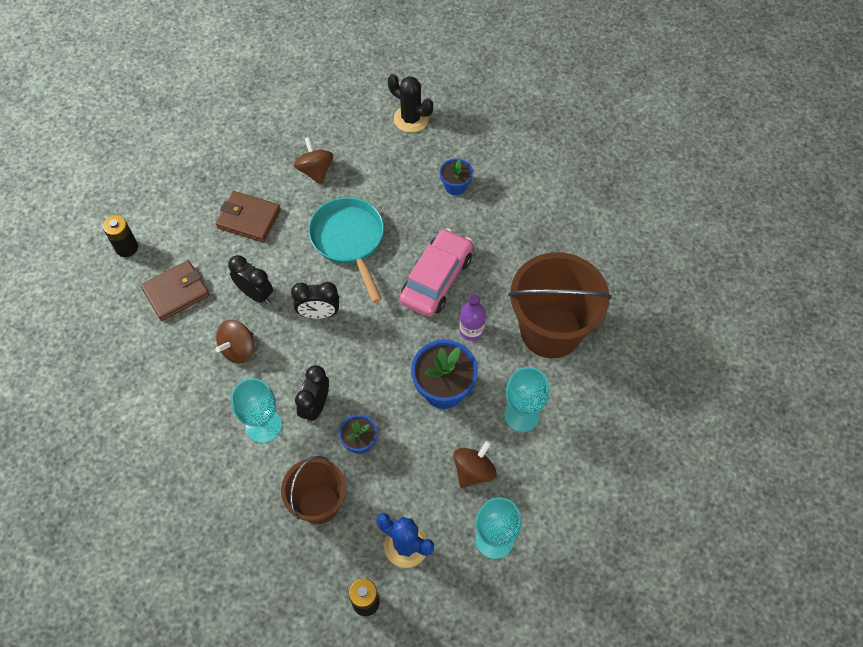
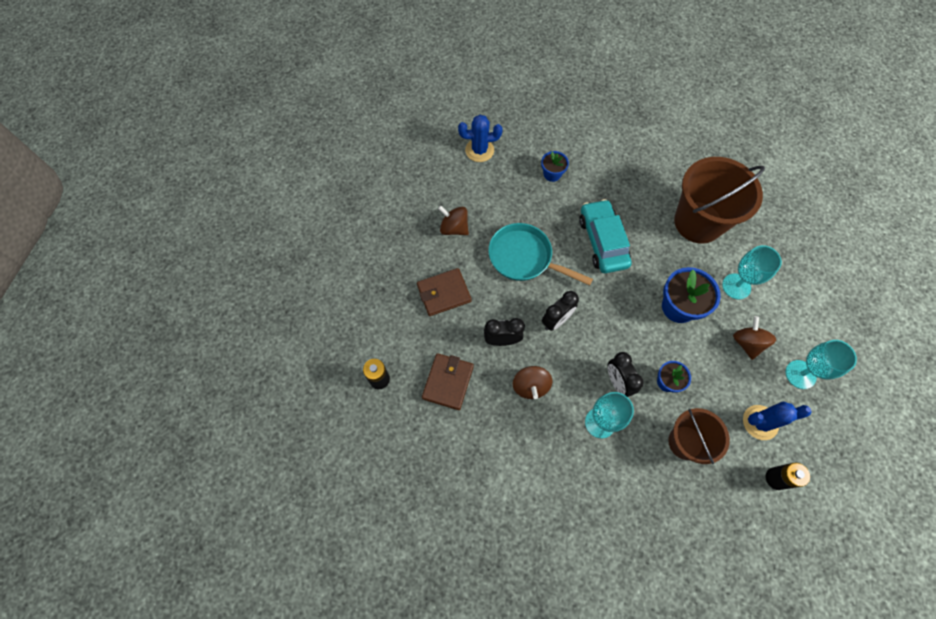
camera: 40 degrees left, 5 degrees up
black cactus [388,74,433,133] -> blue cactus [458,115,503,162]
pink car [399,228,473,317] -> turquoise car [579,199,632,273]
purple bottle [459,294,486,341] -> none

